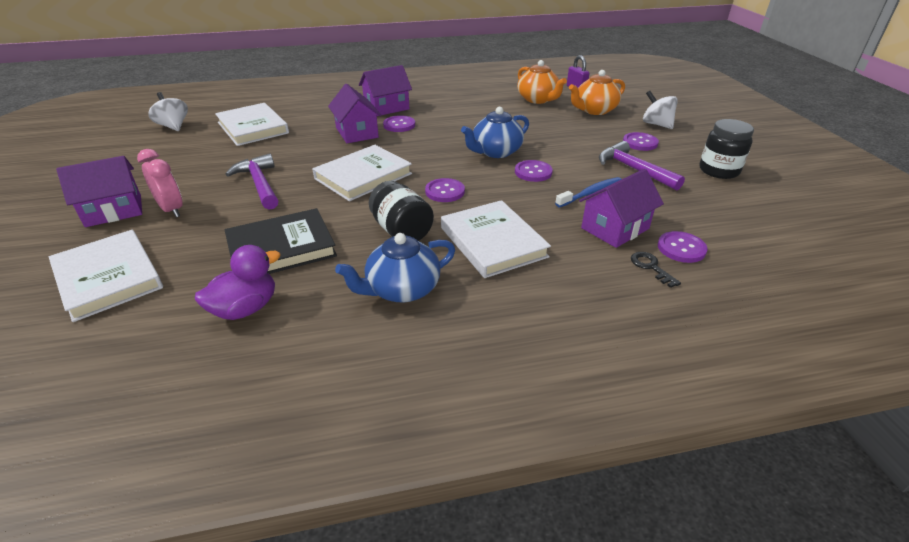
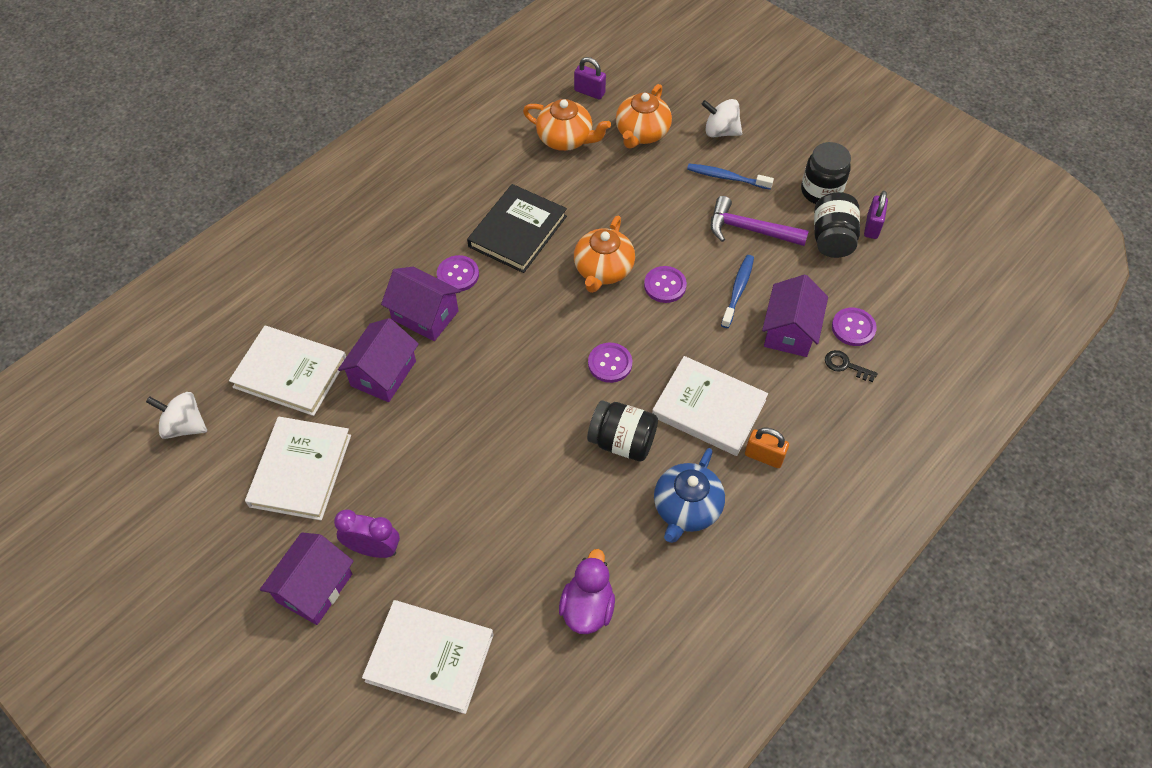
camera: 35 degrees left, 20 degrees up
pink clock [137,149,183,218] -> purple clock [334,509,400,558]
purple hammer [225,153,279,210] -> none
black book [225,208,337,274] -> black book moved to [467,184,567,273]
white book [312,145,412,201] -> white book moved to [245,417,351,520]
purple house [359,65,412,116] -> purple house moved to [338,318,419,402]
blue teapot [461,107,529,158] -> orange teapot [574,216,635,293]
purple button [623,132,659,151] -> blue toothbrush [687,164,774,190]
none -> orange padlock [745,427,789,468]
none -> black jar [814,192,860,258]
none -> purple padlock [864,191,888,239]

